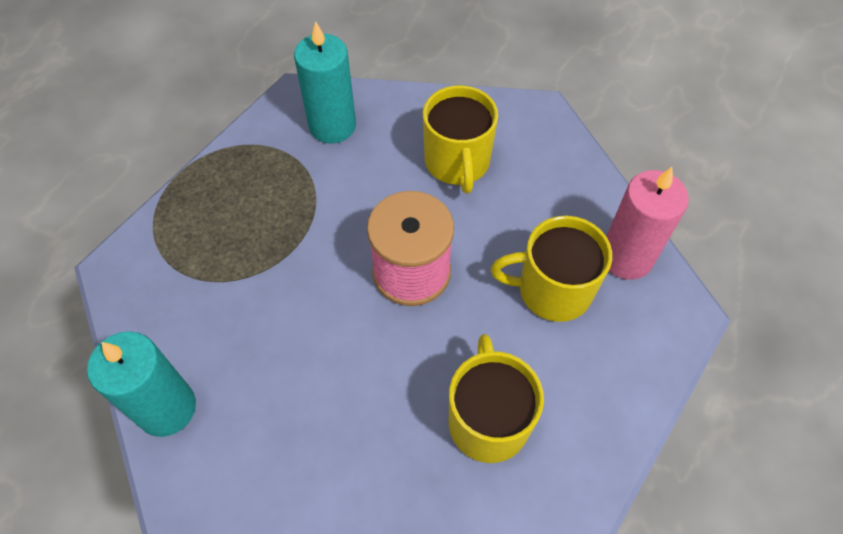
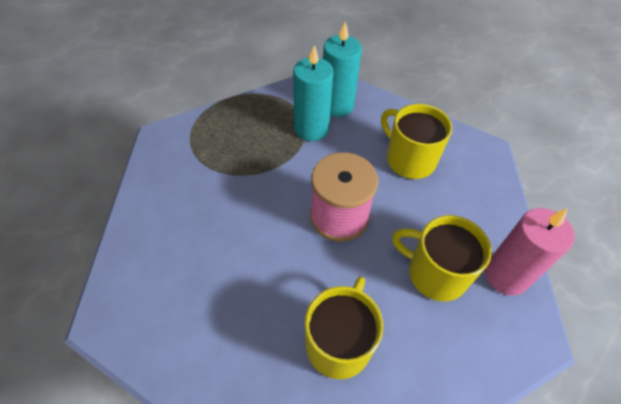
camera: 25 degrees right, 5 degrees down
turquoise candle [87,331,196,437] -> turquoise candle moved to [293,45,334,141]
yellow mug [423,85,498,193] -> yellow mug turned 120 degrees clockwise [381,104,452,179]

